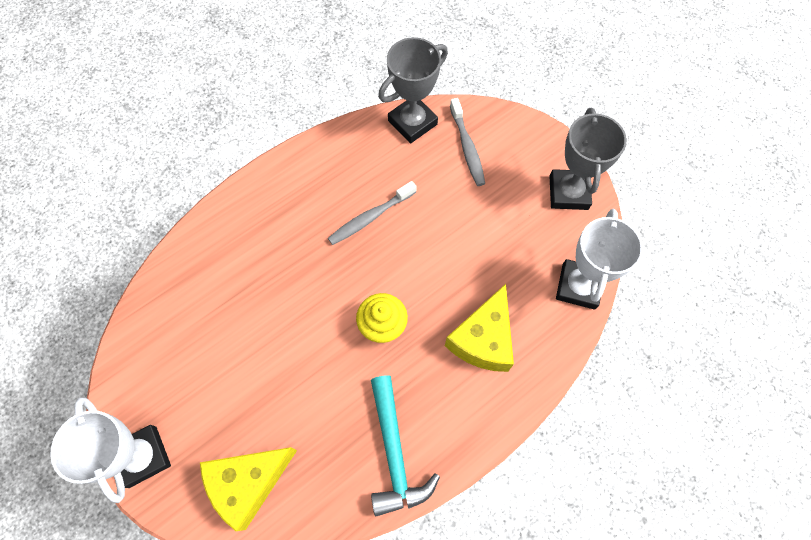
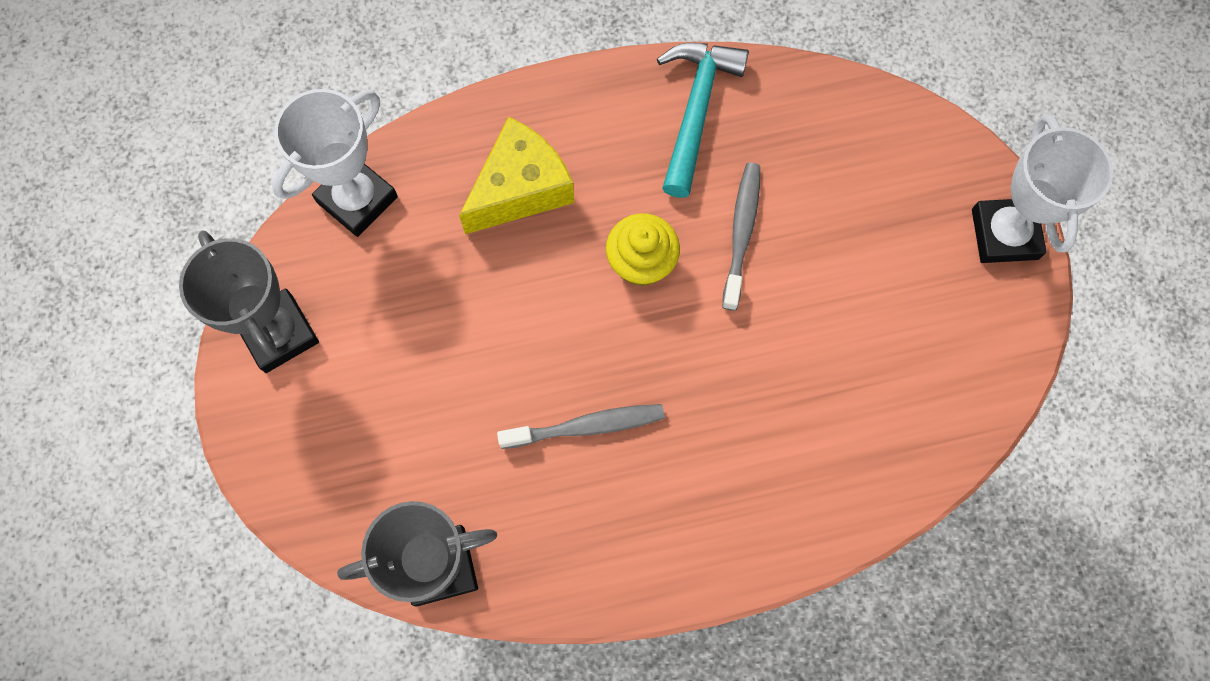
camera: 155 degrees left, 5 degrees up
yellow cheese [200,447,297,531] -> none
grey toothbrush [450,98,485,186] -> grey toothbrush moved to [722,163,760,311]
grey trophy [549,108,627,210] -> grey trophy turned 60 degrees counterclockwise [179,231,319,373]

